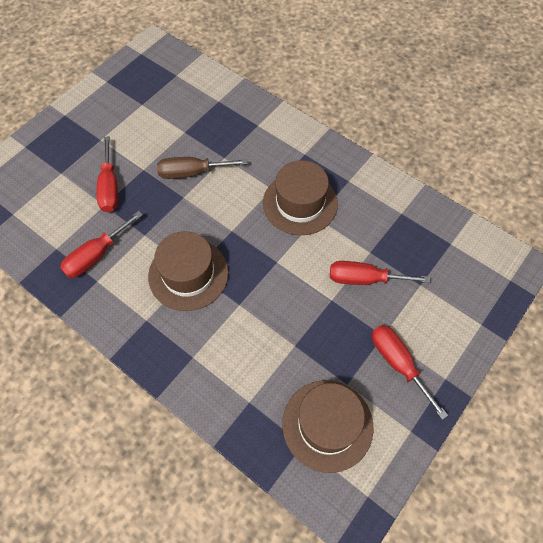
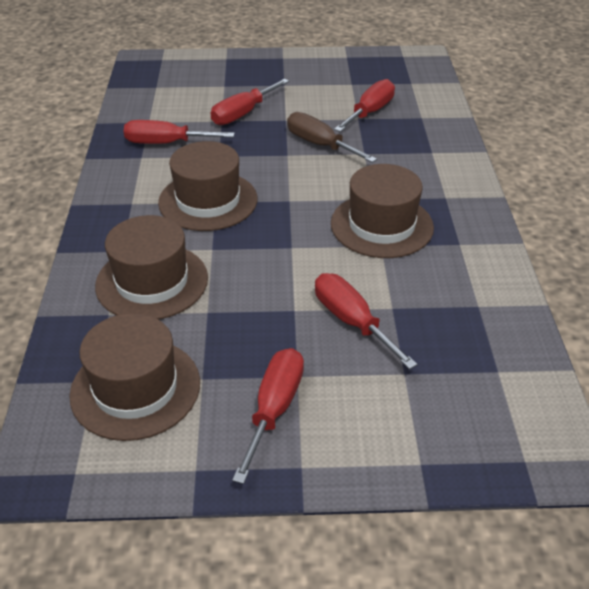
camera: 50 degrees right, 20 degrees down
none -> brown hat [95,215,208,320]
none -> red screwdriver [334,79,395,132]

